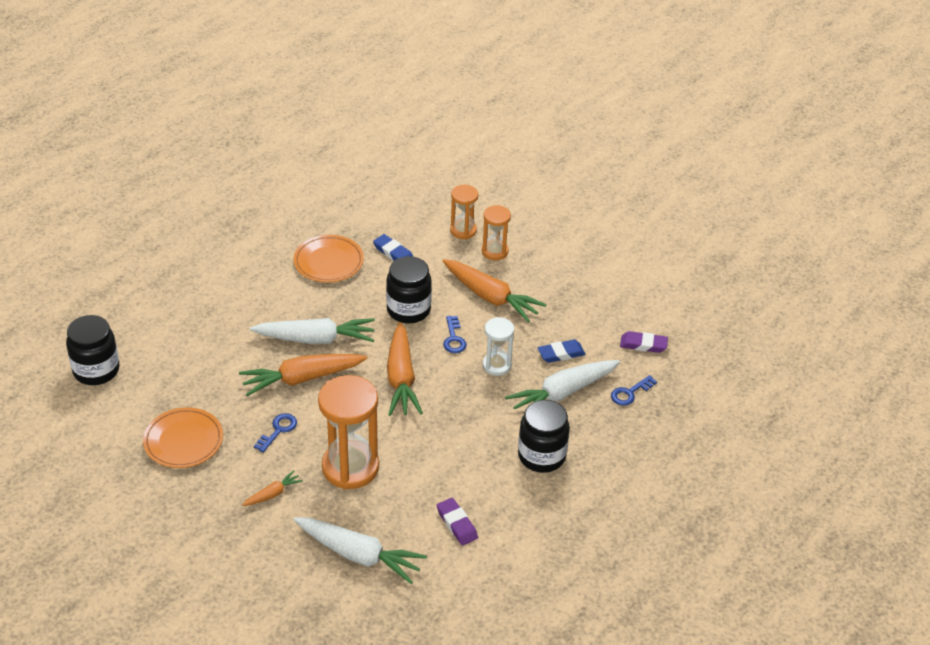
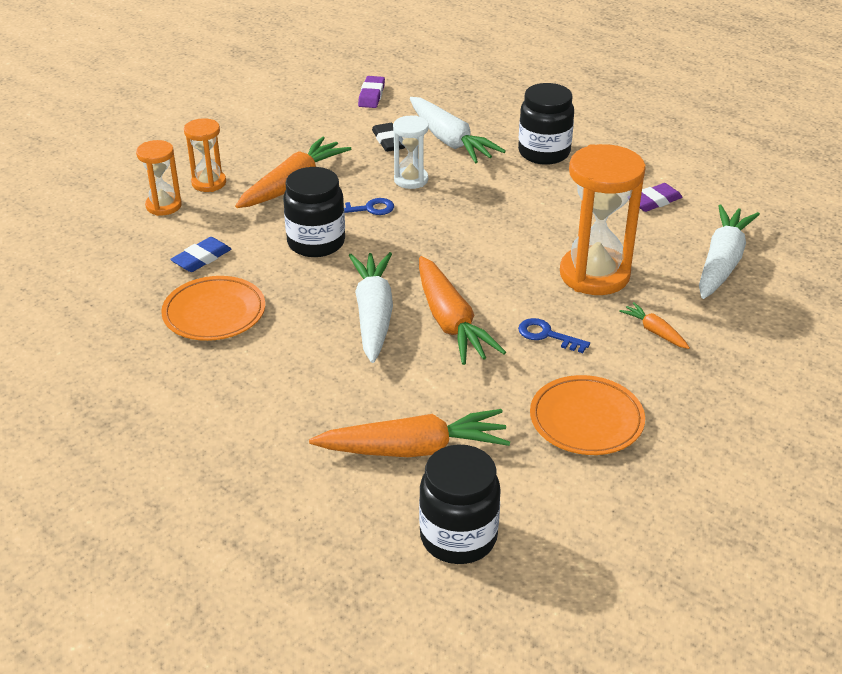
camera: 90 degrees left, 5 degrees down
orange carrot [387,322,423,416] -> orange carrot moved to [309,409,510,457]
blue eraser [538,339,586,363] -> black eraser [372,123,405,152]
blue key [611,375,657,406] -> none

